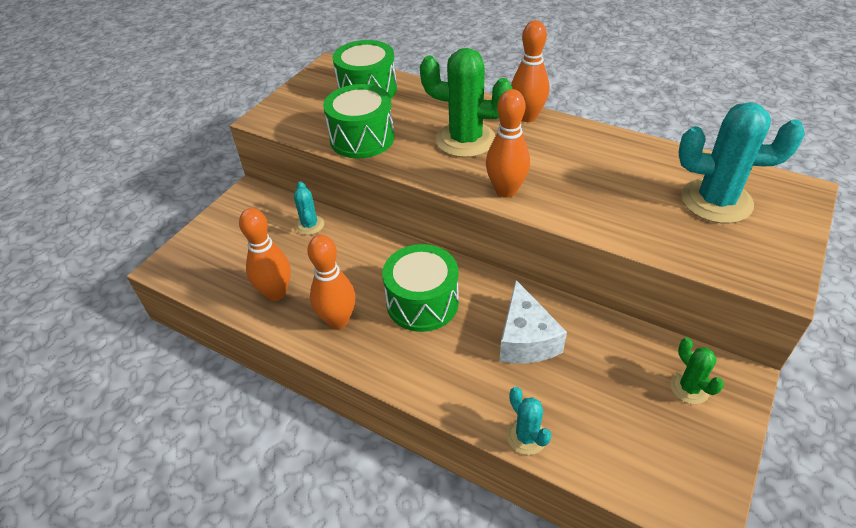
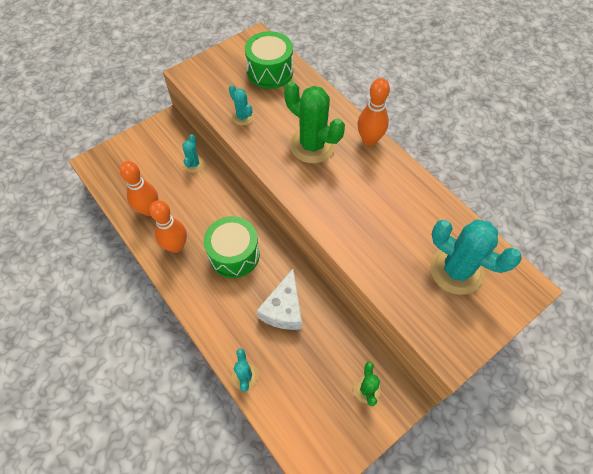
camera: 20 degrees right, 15 degrees up
green drum [323,84,395,158] -> turquoise cactus [229,85,254,126]
orange bowling pin [486,89,530,198] -> none

